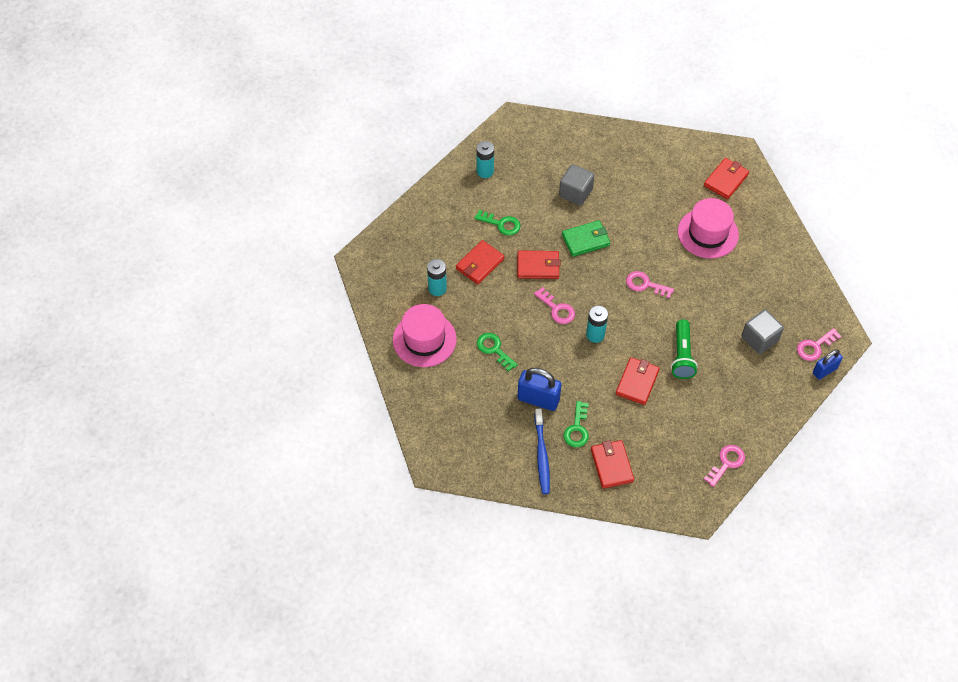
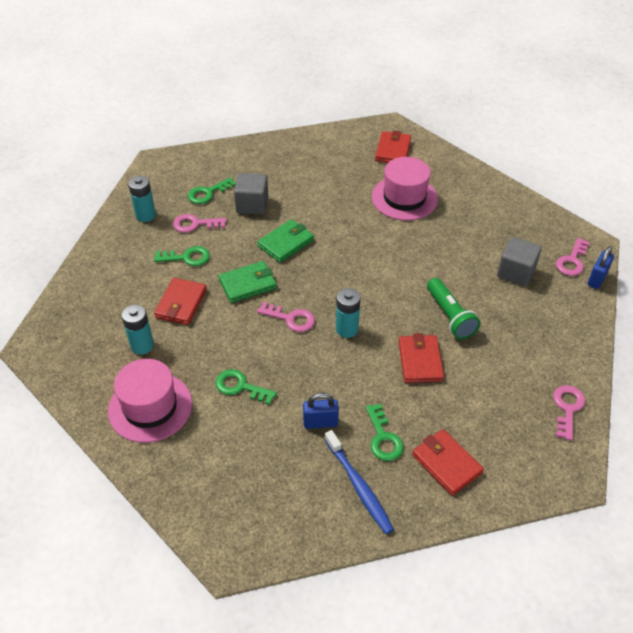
camera: 25 degrees left, 10 degrees down
red wallet [517,250,560,279] -> green wallet [219,261,277,303]
blue padlock [517,368,561,411] -> blue padlock [303,393,339,429], size x0.65
pink key [626,271,674,298] -> pink key moved to [173,214,227,233]
none -> green key [188,177,236,204]

